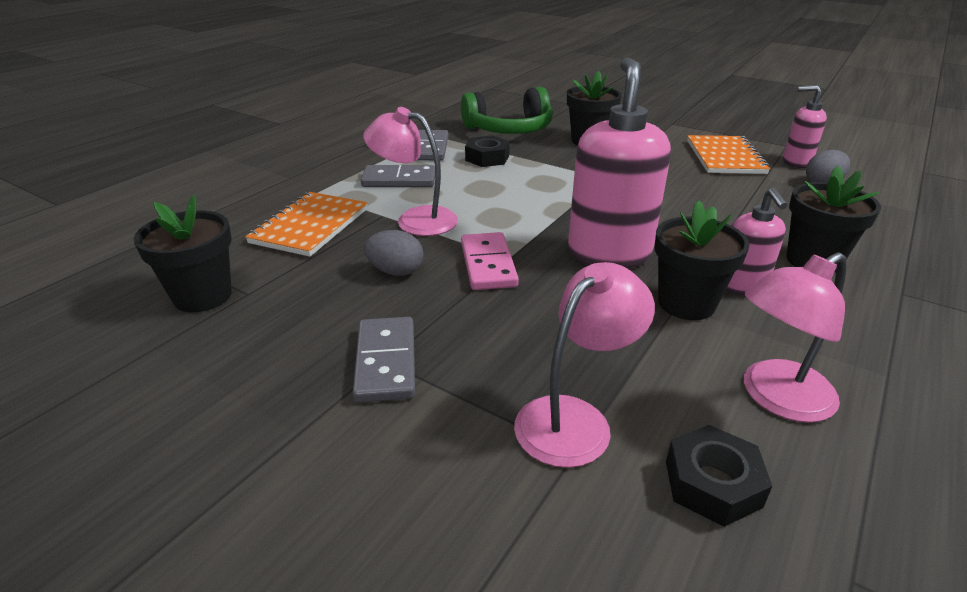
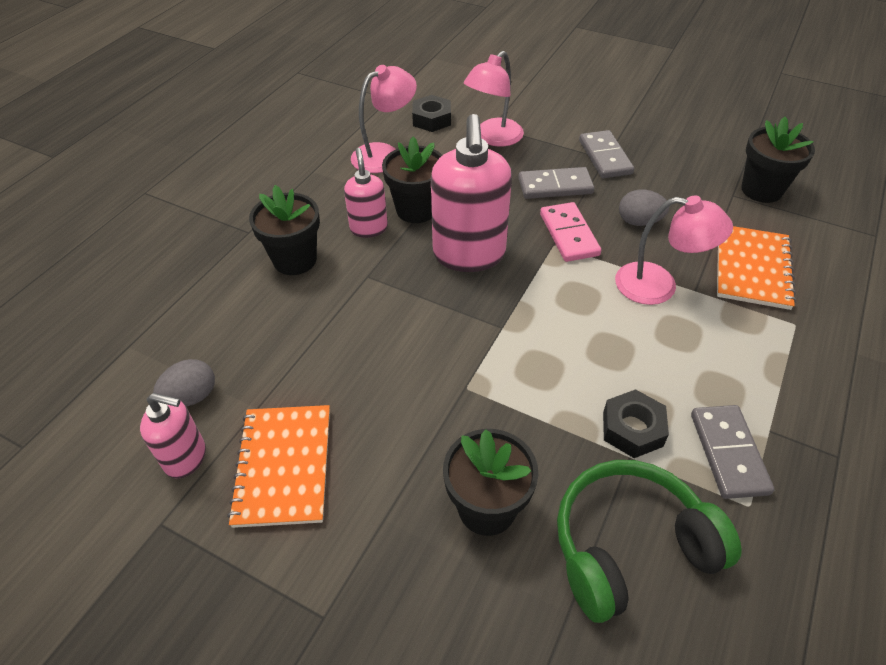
camera: 175 degrees right, 15 degrees up
grey domino [361,165,435,187] -> grey domino moved to [518,167,594,199]

